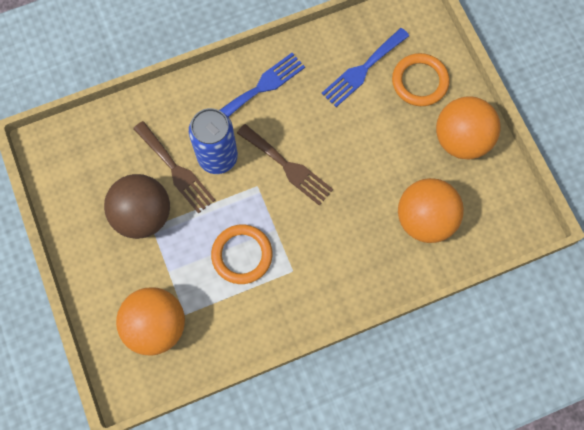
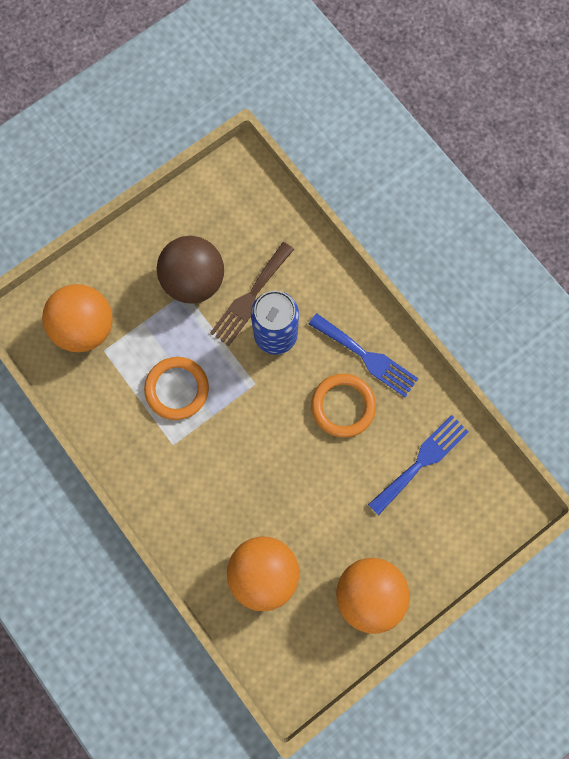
camera: 75 degrees right, 5 degrees up
brown fork [237,124,333,206] -> none
blue fork [322,28,409,107] -> blue fork turned 105 degrees clockwise [368,415,469,515]
orange ring [392,53,450,106] -> orange ring moved to [311,374,376,438]

